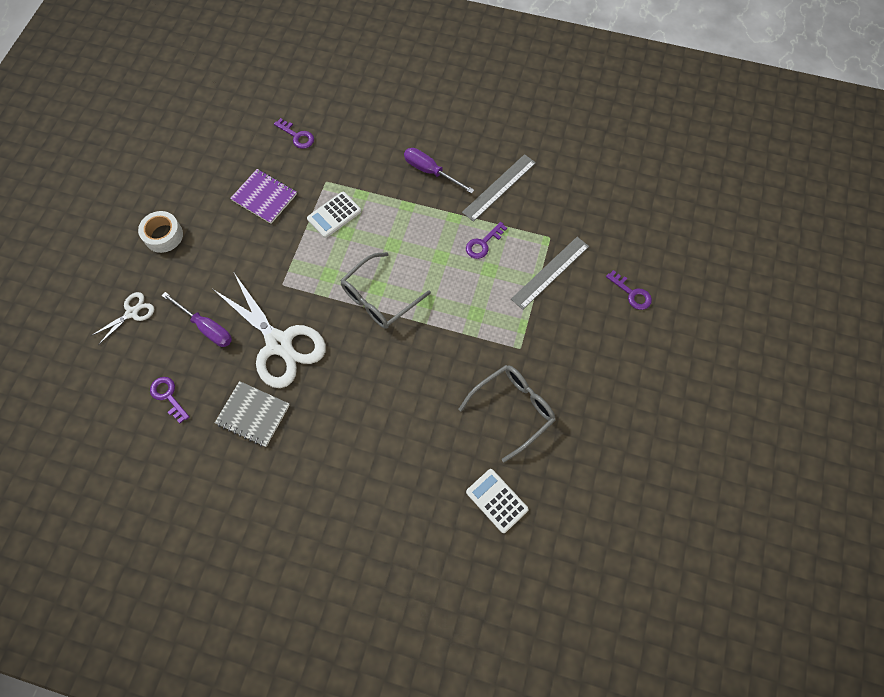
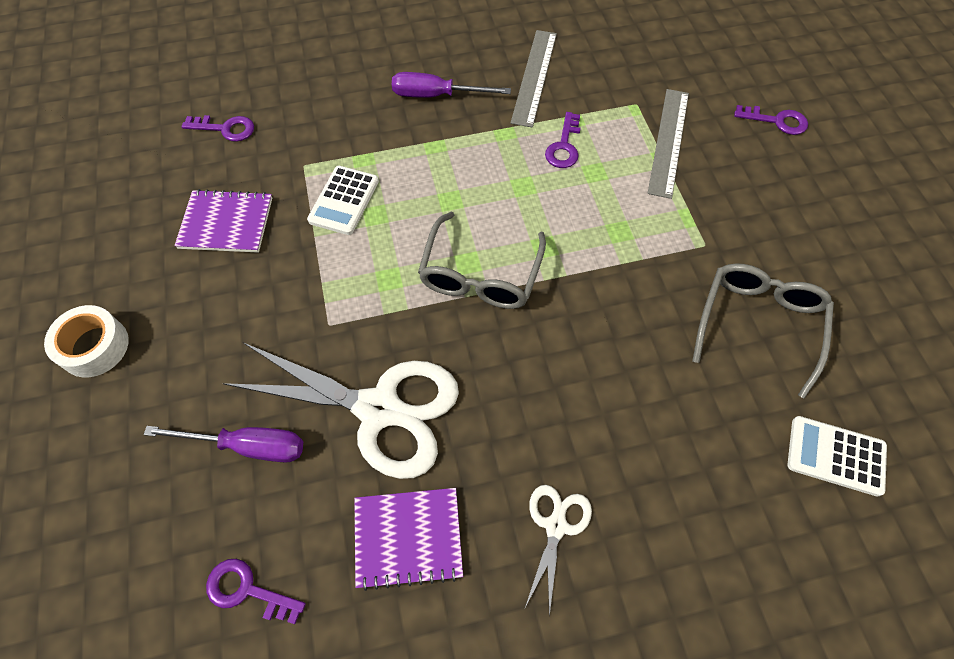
camera: 30 degrees left, 5 degrees down
white scissors [91,292,154,345] -> white scissors moved to [525,485,592,617]
grey notebook [215,381,290,447] -> purple notebook [354,488,463,591]

